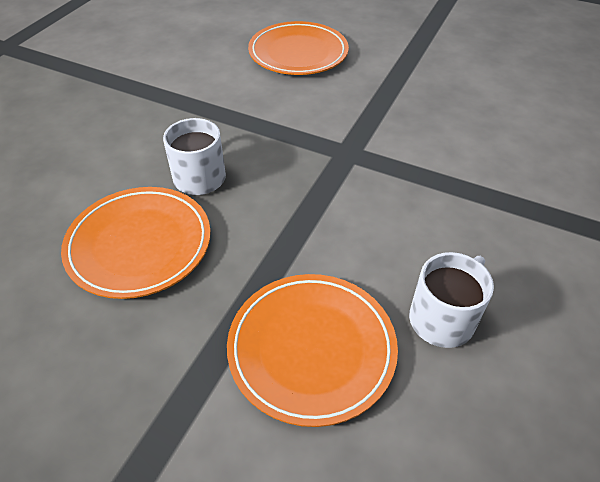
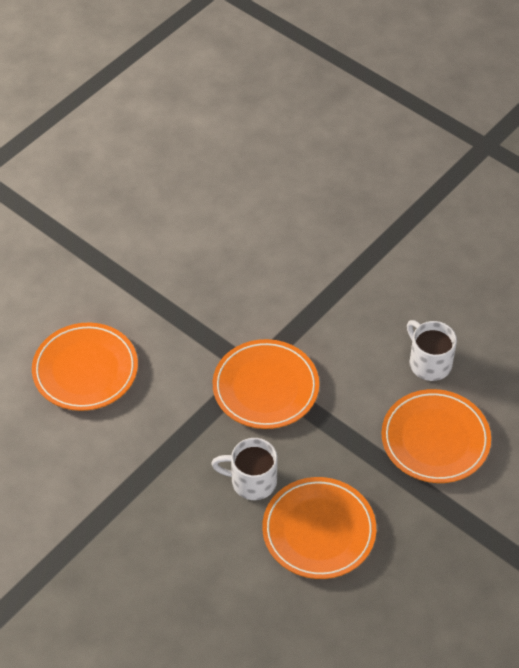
camera: 75 degrees left, 5 degrees up
none -> orange plate [213,339,319,429]

